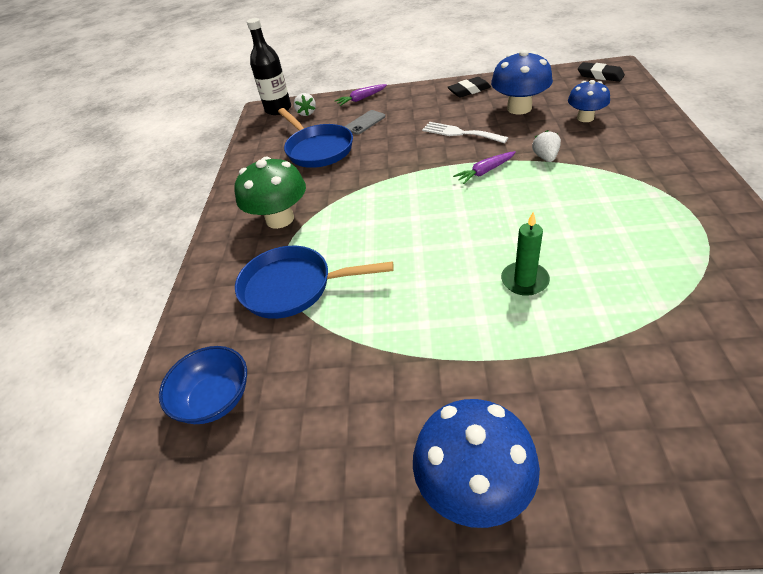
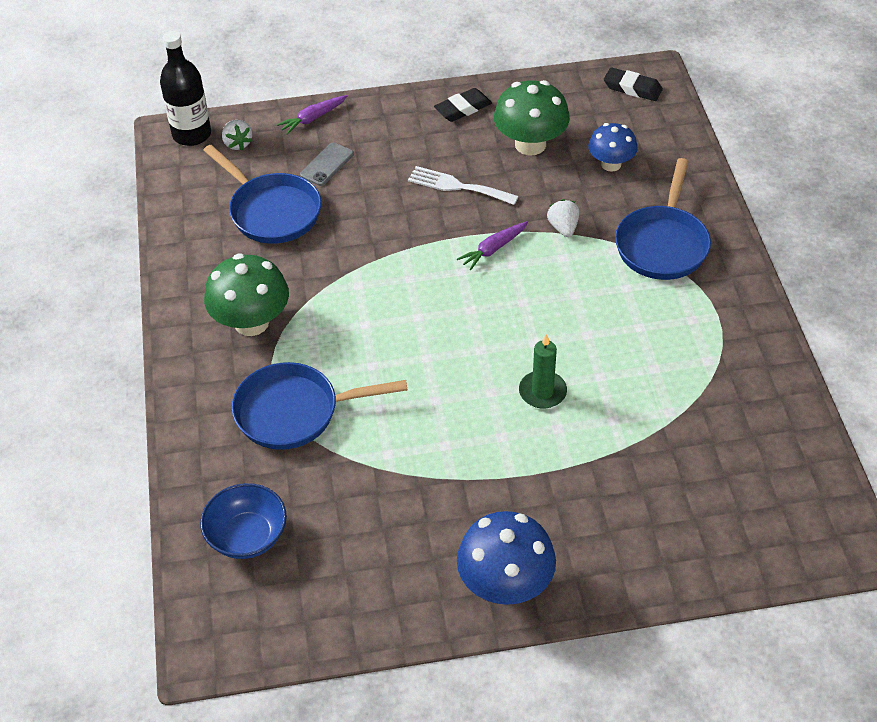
camera: 15 degrees left, 5 degrees up
blue mushroom [491,50,553,115] -> green mushroom [494,80,570,155]
none -> blue pan [615,158,711,280]

